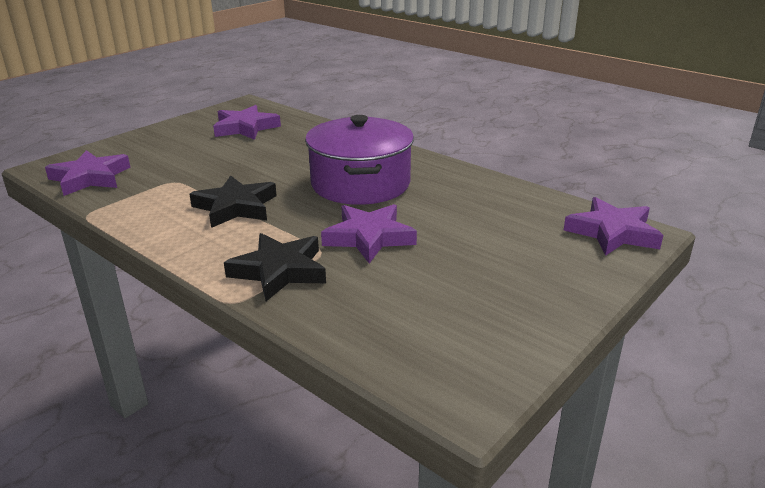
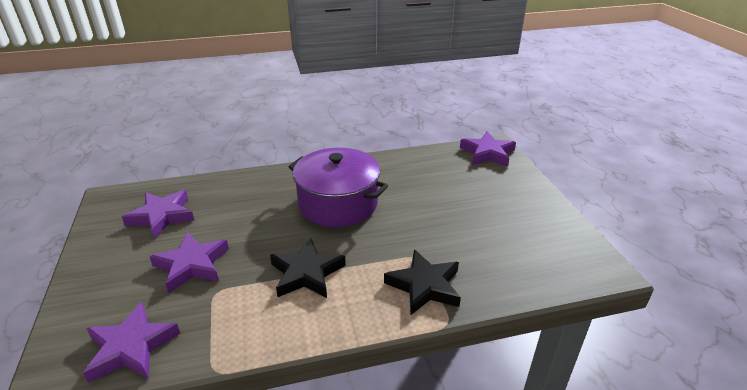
camera: 55 degrees left, 5 degrees up
purple star [321,204,417,263] -> purple star moved to [150,232,229,293]

